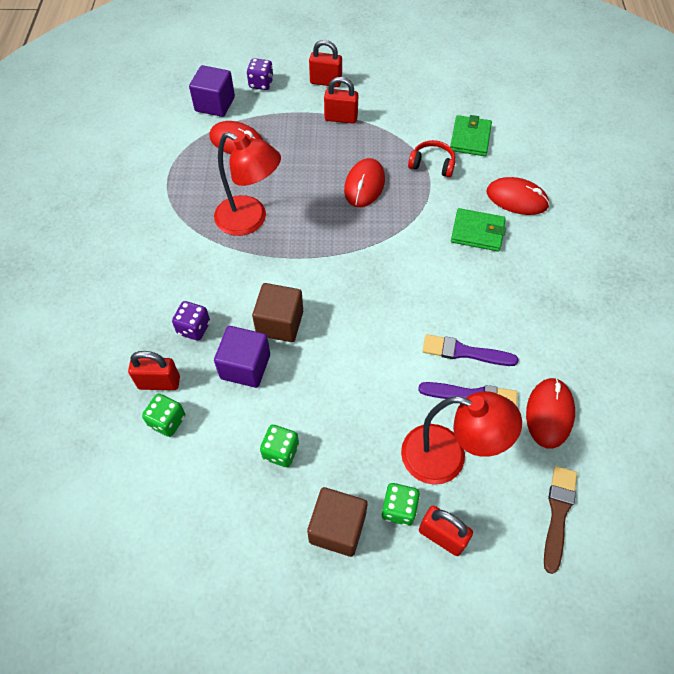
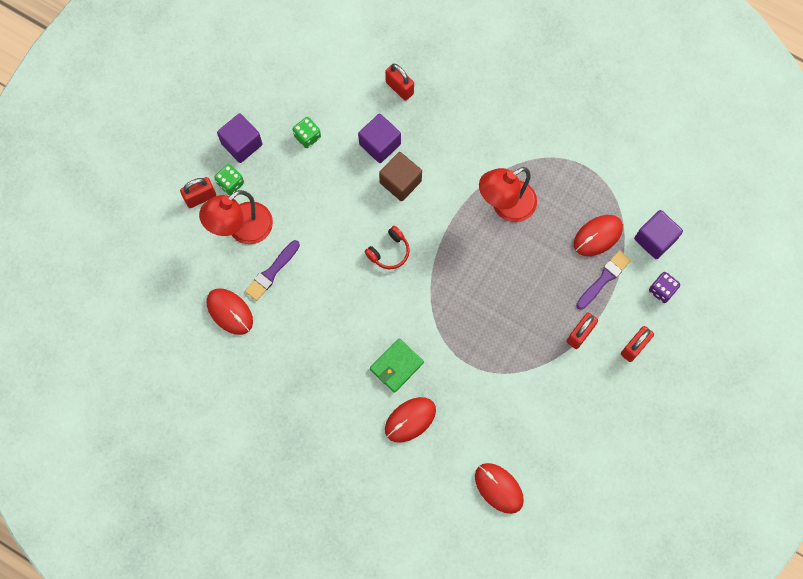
camera: 120 degrees right, 15 degrees up
red padlock [128,351,180,390] -> red padlock turned 75 degrees counterclockwise [385,63,414,101]
green dice [142,394,185,437] -> none
purple dice [172,301,210,341] -> none
brown cube [307,487,367,557] -> purple cube [217,113,262,163]
red mouse [344,158,385,207] -> red mouse moved to [475,463,524,514]
red headphones [408,140,455,177] -> red headphones moved to [365,226,410,269]
purple brush [423,334,518,366] -> purple brush moved to [576,250,631,310]
green wallet [450,115,492,156] -> none
brown brush [544,466,577,574] -> none

